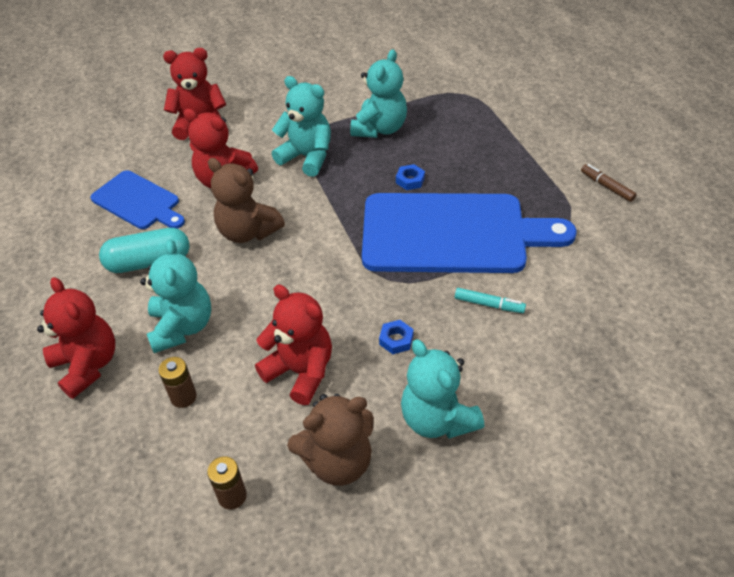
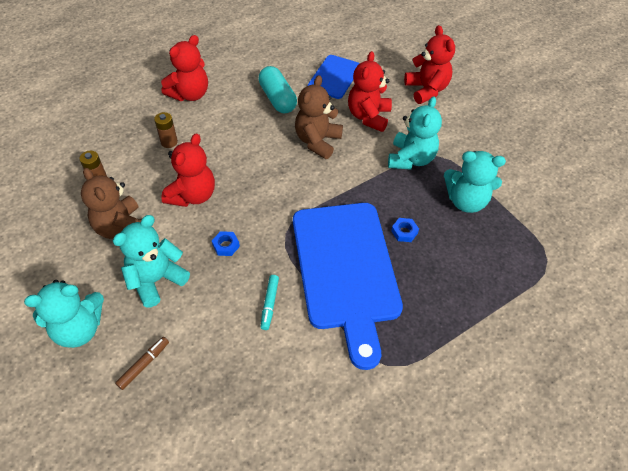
camera: 75 degrees right, 5 degrees up
turquoise teddy bear [140,239,211,353] -> turquoise teddy bear moved to [24,280,104,348]
brown marker [581,164,637,202] -> brown marker moved to [115,337,169,390]

